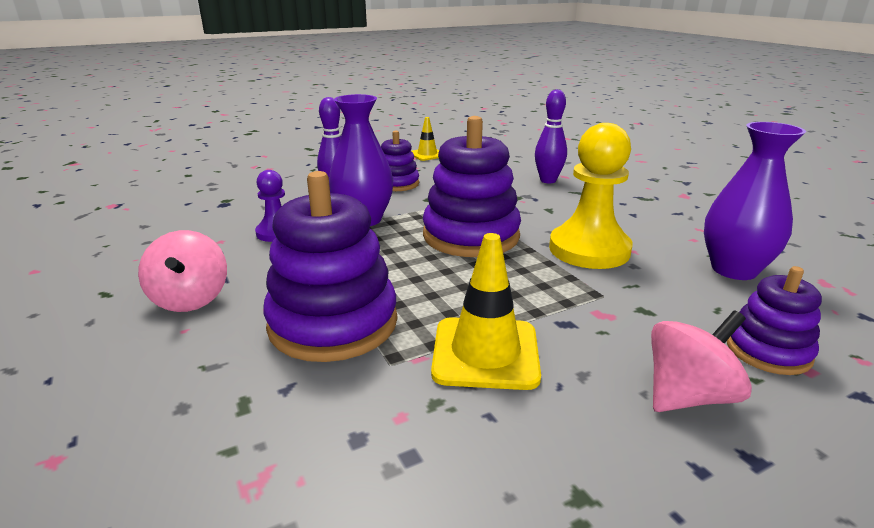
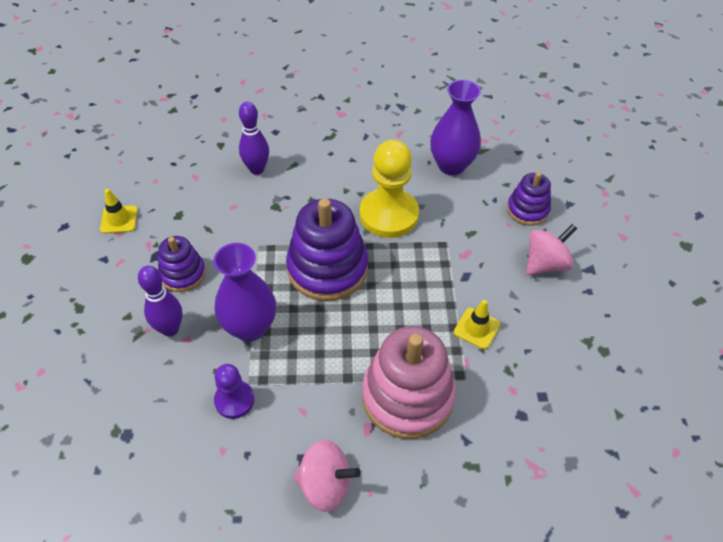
camera: 65 degrees left, 25 degrees up
purple stacking toy [263,171,397,362] -> pink stacking toy [362,326,456,439]
yellow traffic cone [431,233,541,390] -> yellow traffic cone [454,300,500,349], size x0.59
pink spinning top [651,311,752,412] -> pink spinning top turned 60 degrees clockwise [526,224,577,275]

